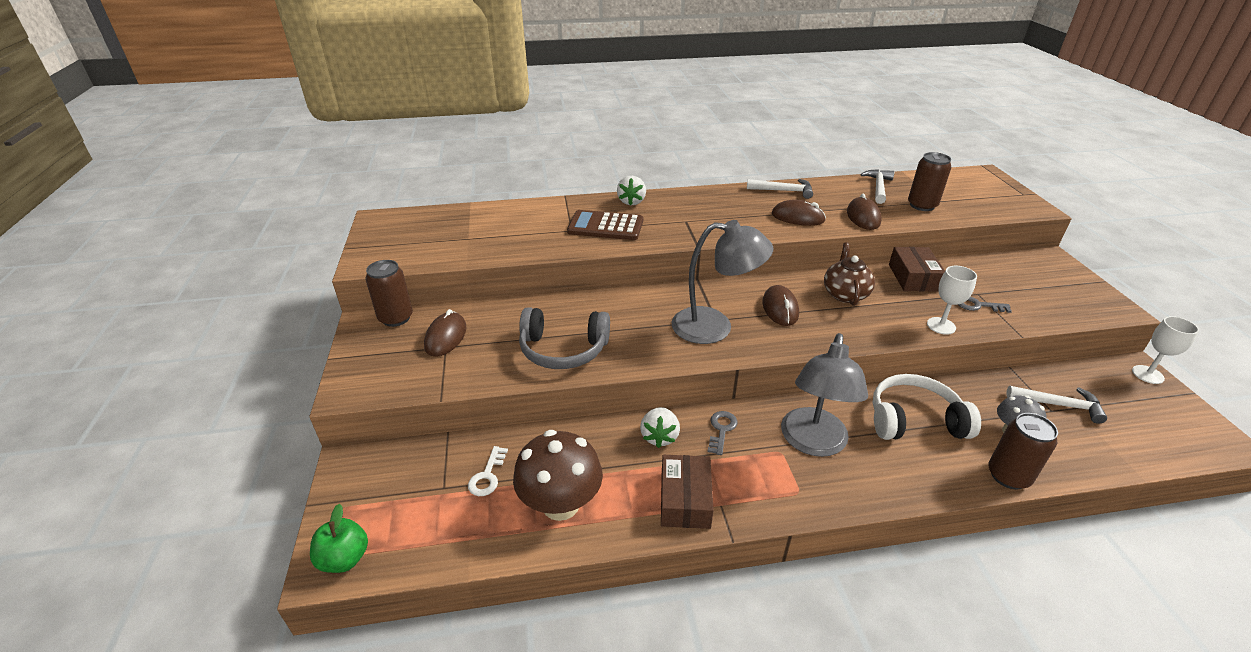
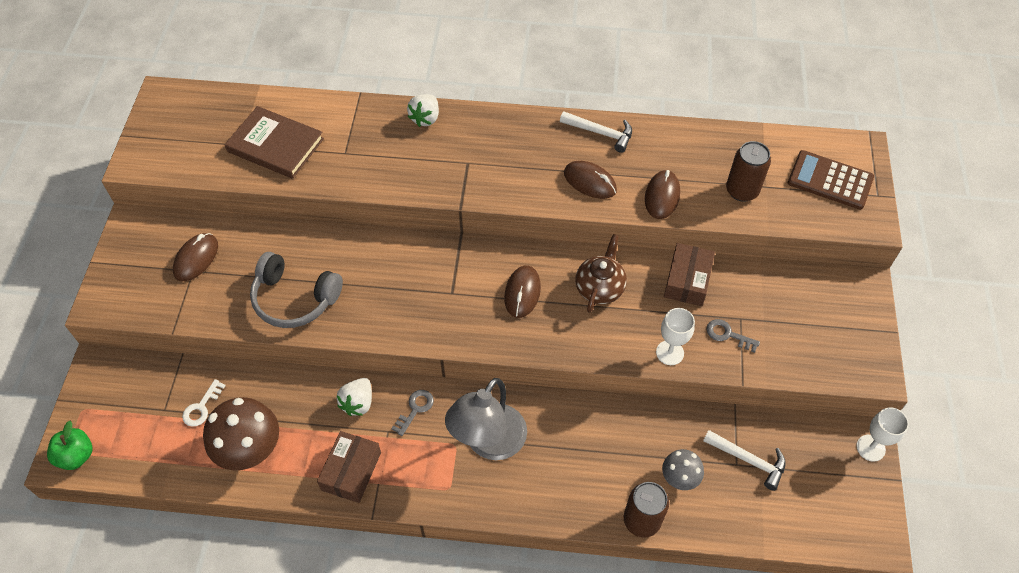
camera: 15 degrees right, 20 degrees up
brown can [365,260,413,327] -> none
brown calculator [567,210,643,240] -> brown calculator moved to [788,150,874,209]
grey lamp [672,220,774,344] -> none
white hammer [860,169,894,204] -> none
white headphones [873,374,981,440] -> none
none -> brown book [225,106,324,179]

